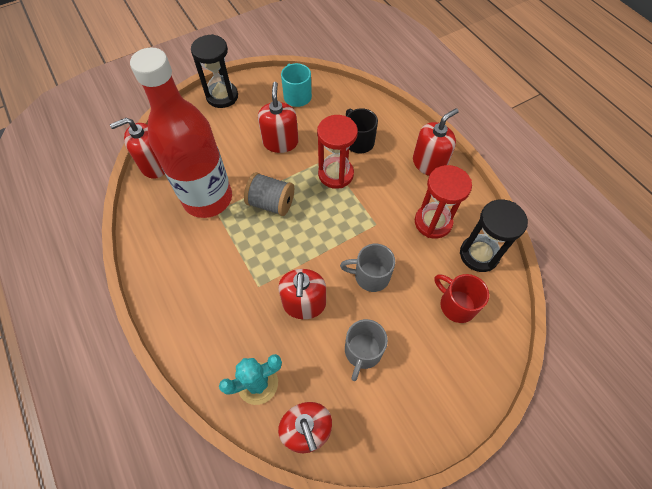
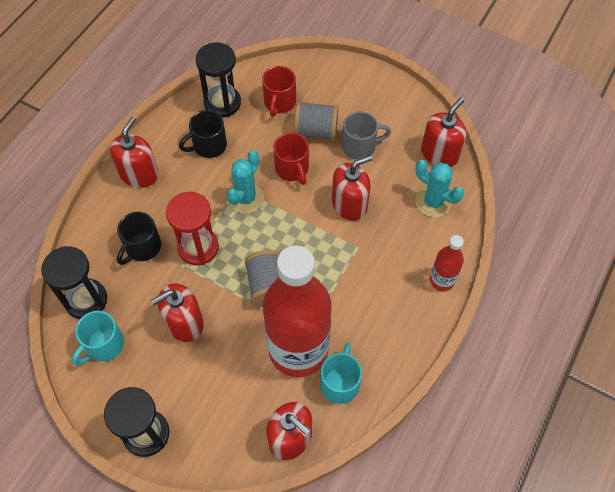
camera: 120 degrees left, 0 degrees up
grey mug [340,244,395,292] -> red mug [273,133,309,185]
red soap dispenser [413,108,459,176] -> red soap dispenser turned 90 degrees clockwise [110,117,159,188]
red hourglass [415,165,472,239] -> black mug [179,110,227,158]
none -> black hourglass [41,246,107,319]
none -> turquoise cactus [227,150,264,214]
none -> grey spool [294,101,339,140]
none -> turquoise mug [320,343,362,404]
none -> red bottle [430,235,464,291]

